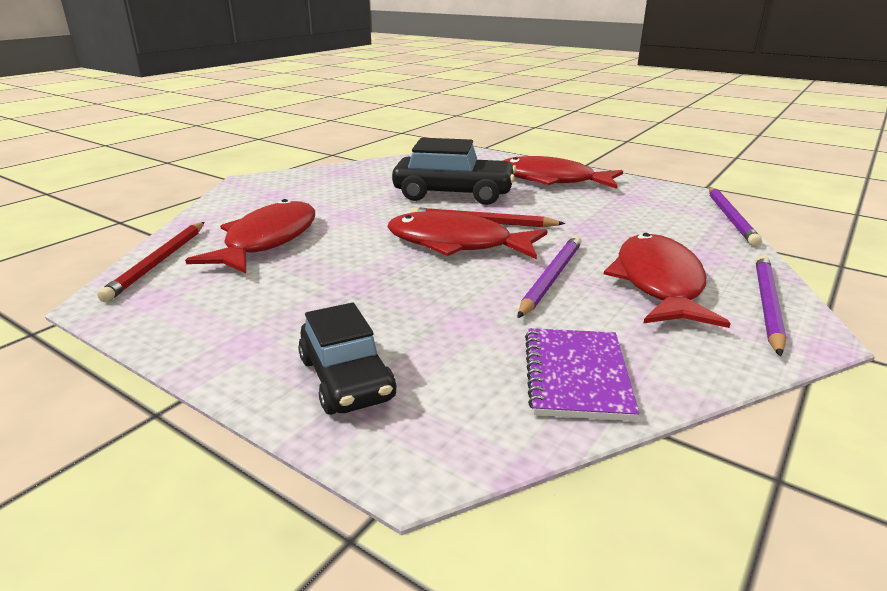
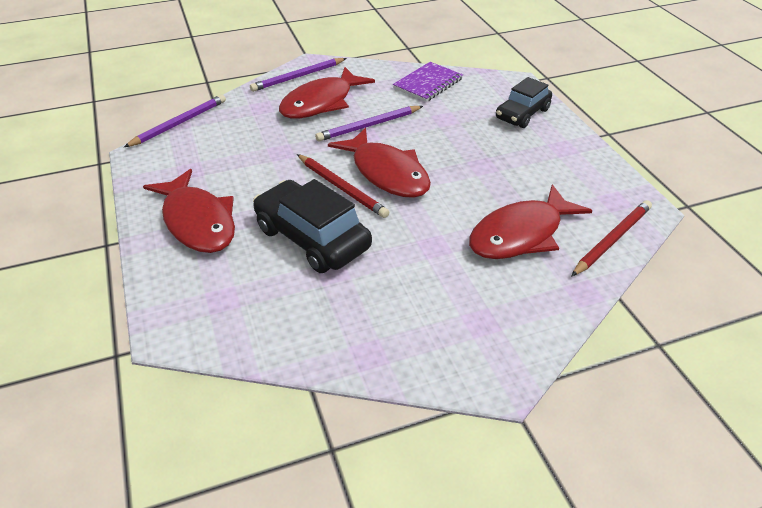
camera: 145 degrees left, 15 degrees up
black car [298,303,397,415] -> black car turned 150 degrees counterclockwise [496,77,552,128]

